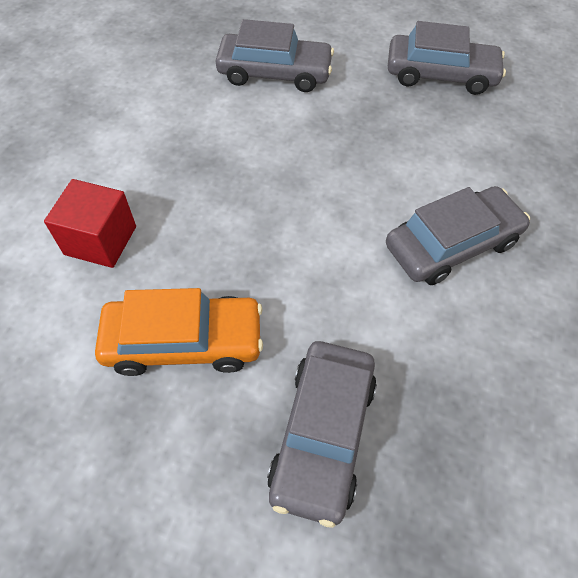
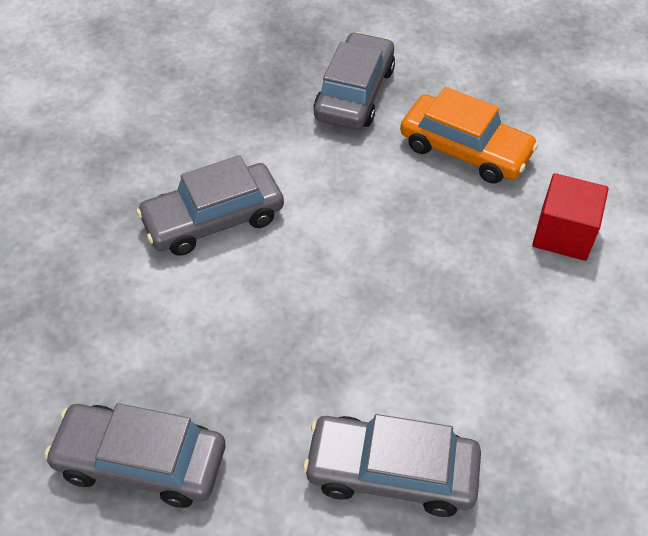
camera: 175 degrees left, 5 degrees down
orange car [95,288,263,376] -> orange car turned 150 degrees counterclockwise [400,87,538,184]

